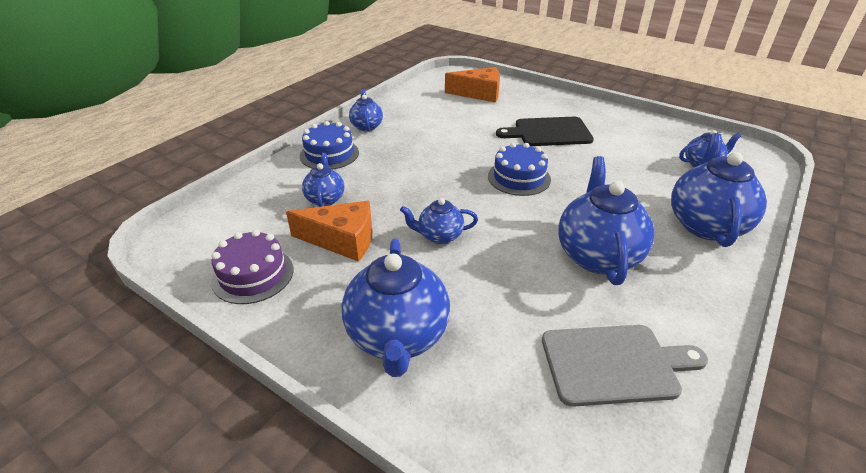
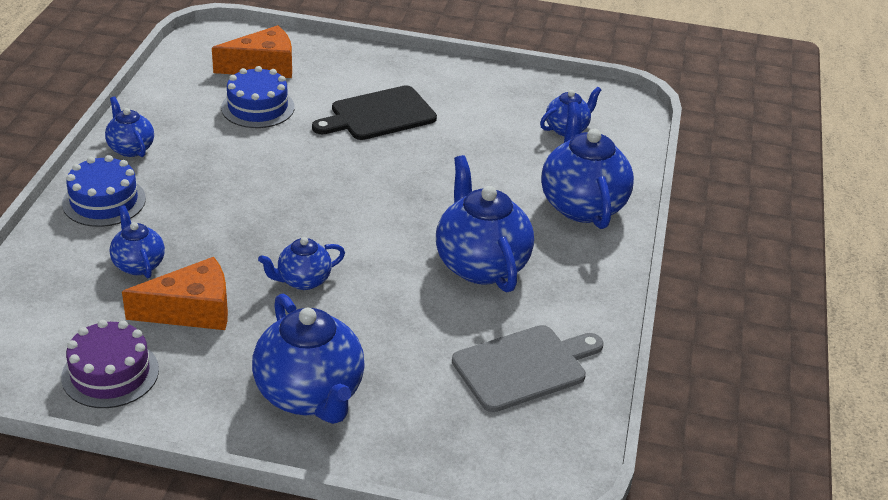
camera: 25 degrees left, 0 degrees up
blue cake [488,143,551,196] -> blue cake moved to [221,66,295,128]

